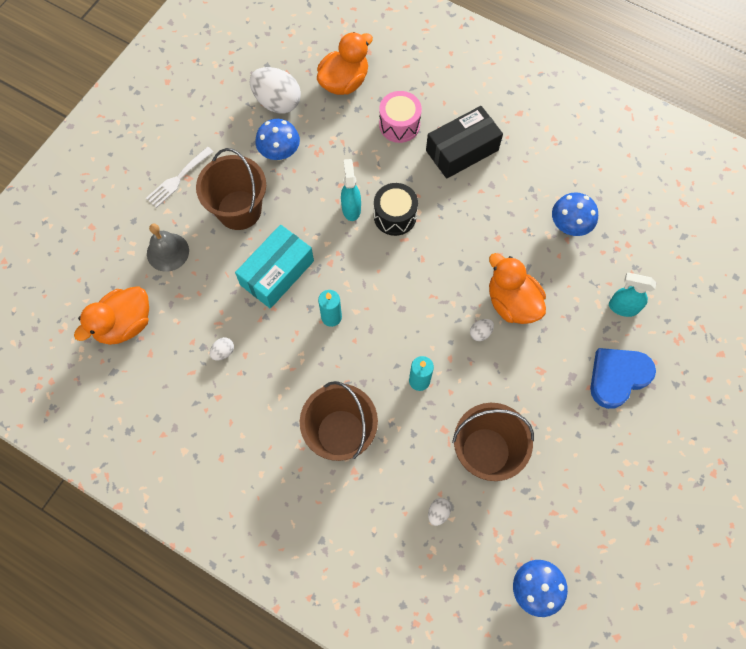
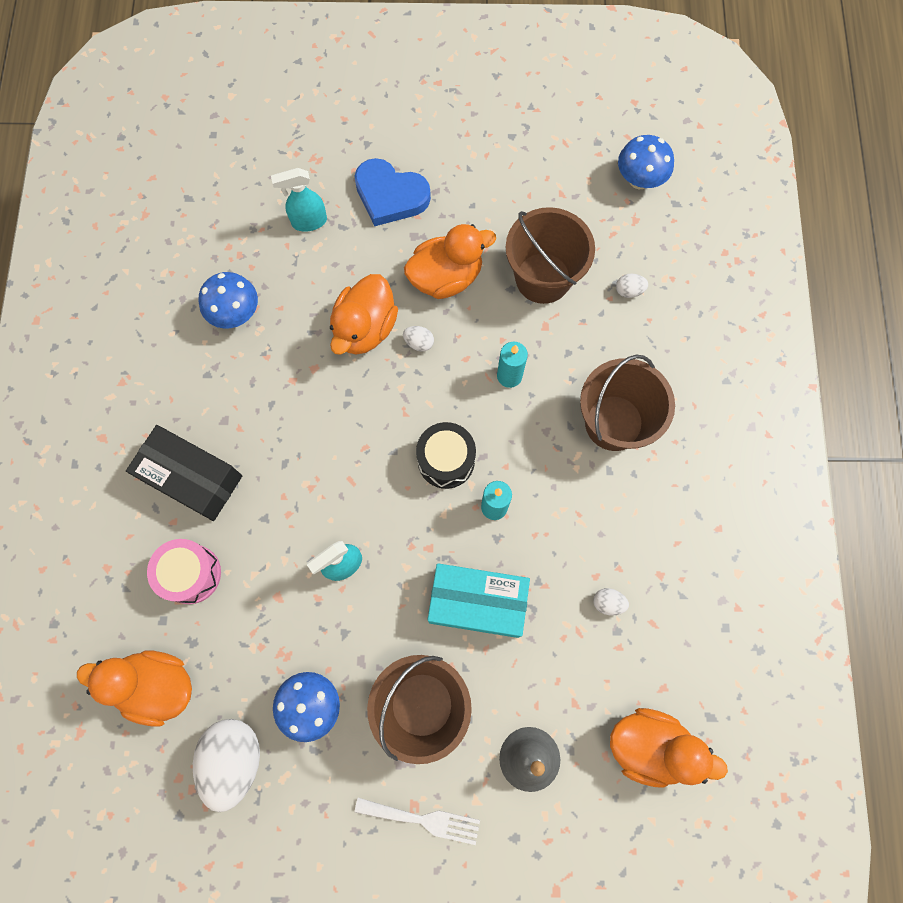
camera: 120 degrees left, 5 degrees up
black drum [374,183,418,236] -> black drum moved to [416,422,476,489]
turquoise spray bottle [609,273,656,317] -> turquoise spray bottle turned 90 degrees clockwise [271,168,327,232]
none -> orange duck [404,224,496,299]

